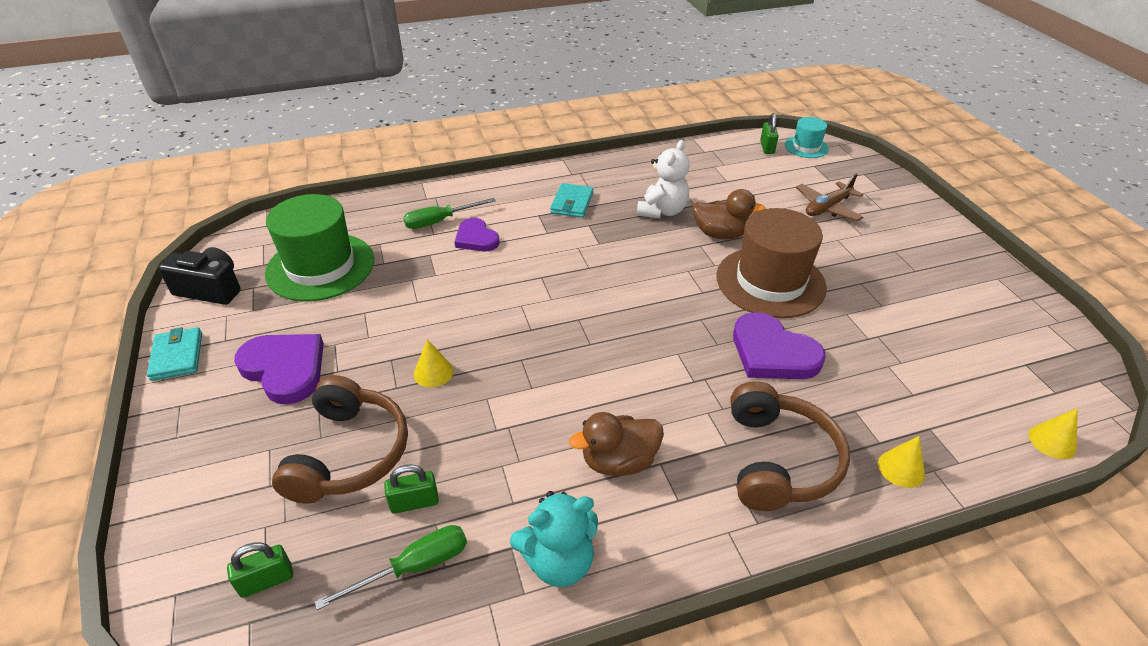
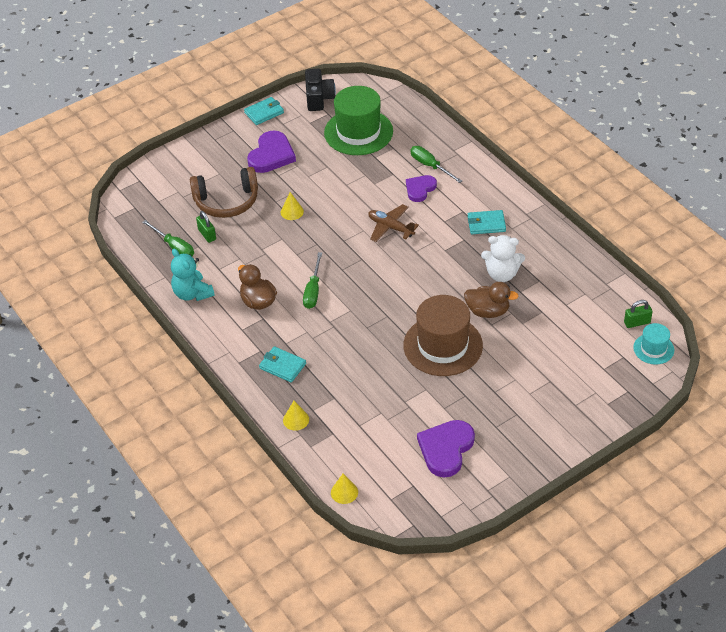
camera: 75 degrees right, 5 degrees up
green padlock [227,542,293,598] -> none
brown duck [693,189,766,239] -> brown duck turned 75 degrees counterclockwise [464,282,519,318]
brown headphones [730,381,850,511] -> turquoise wallet [259,346,306,382]
purple heart [733,312,826,379] -> purple heart moved to [417,420,475,477]
brown plane [796,173,863,221] -> brown plane moved to [368,204,419,242]
none -> green screwdriver [303,252,322,309]

